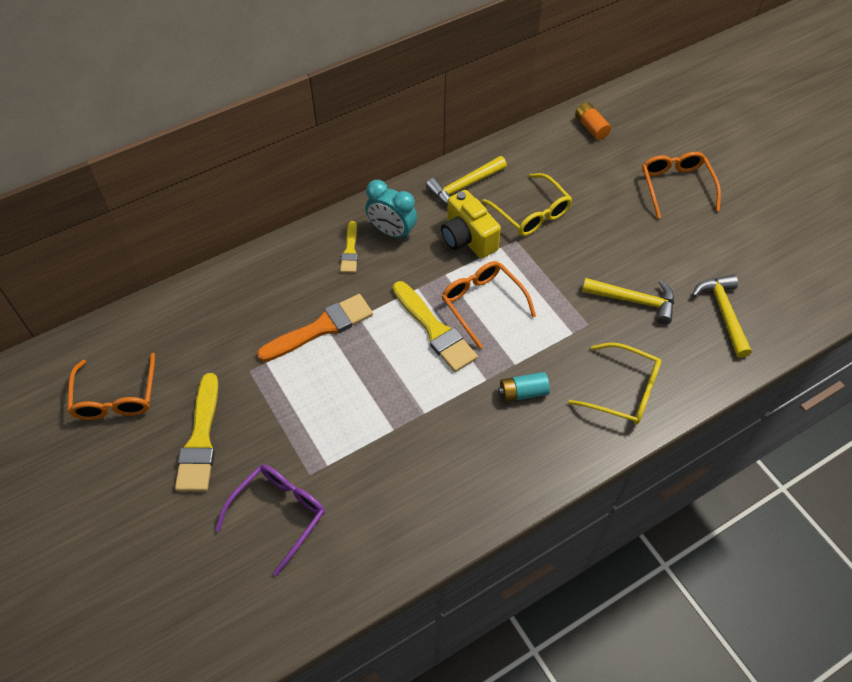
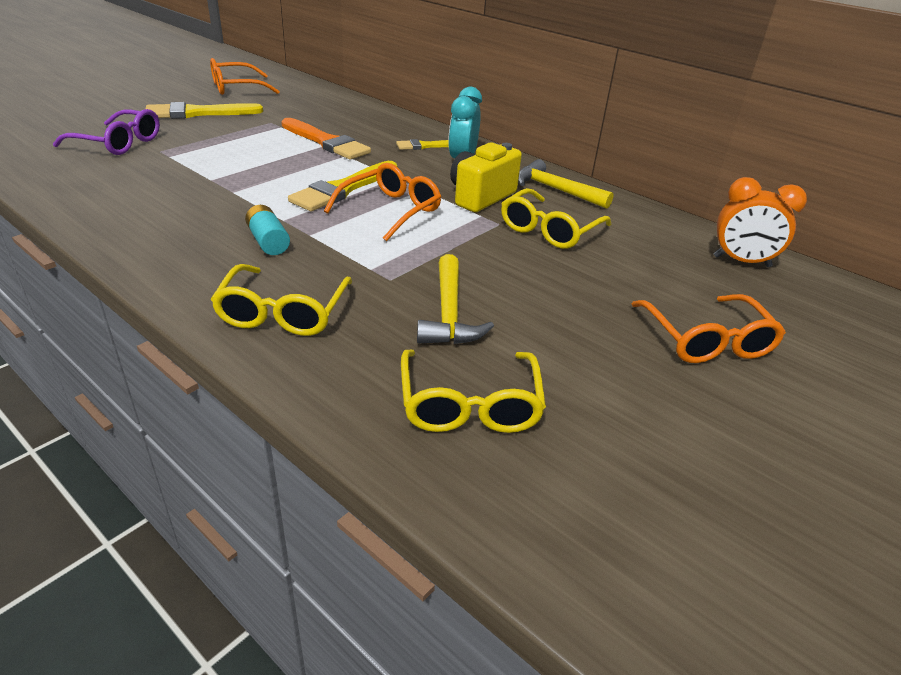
camera: 70 degrees right, 20 degrees down
orange battery [575,102,611,140] -> orange clock [713,177,807,267]
orange glasses [642,152,721,219] -> orange glasses turned 105 degrees clockwise [631,294,786,363]
yellow hammer [692,275,752,358] -> yellow glasses [401,350,546,433]

